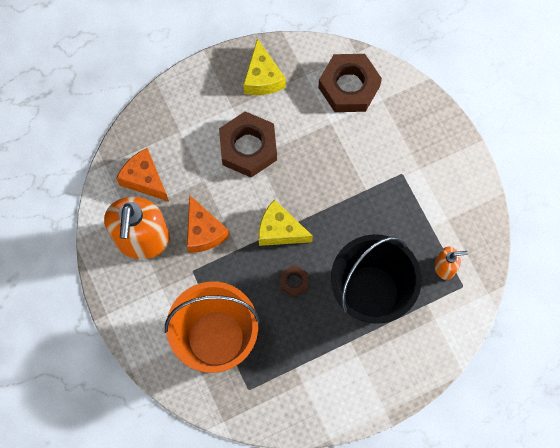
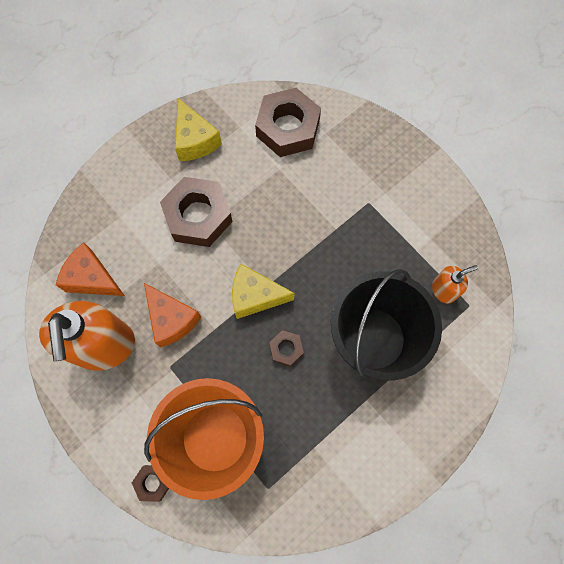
camera: 15 degrees left, 0 degrees up
none -> brown nut [132,465,169,502]

